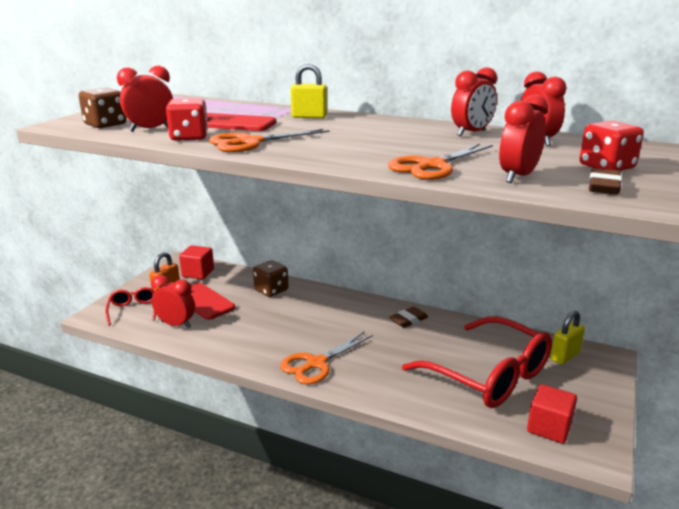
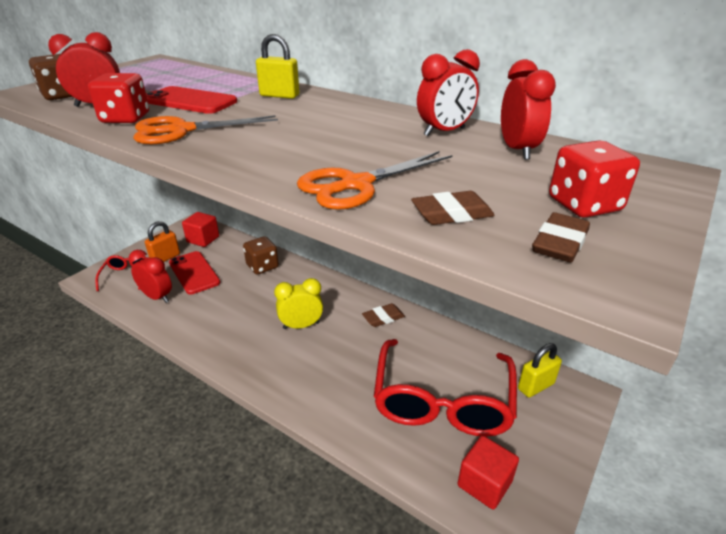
camera: 10 degrees right, 10 degrees up
orange scissors [280,332,373,384] -> none
red glasses [402,316,552,408] -> red glasses turned 45 degrees clockwise [374,339,517,437]
red clock [499,95,548,183] -> brown eraser [411,191,495,225]
none -> yellow clock [274,278,323,329]

